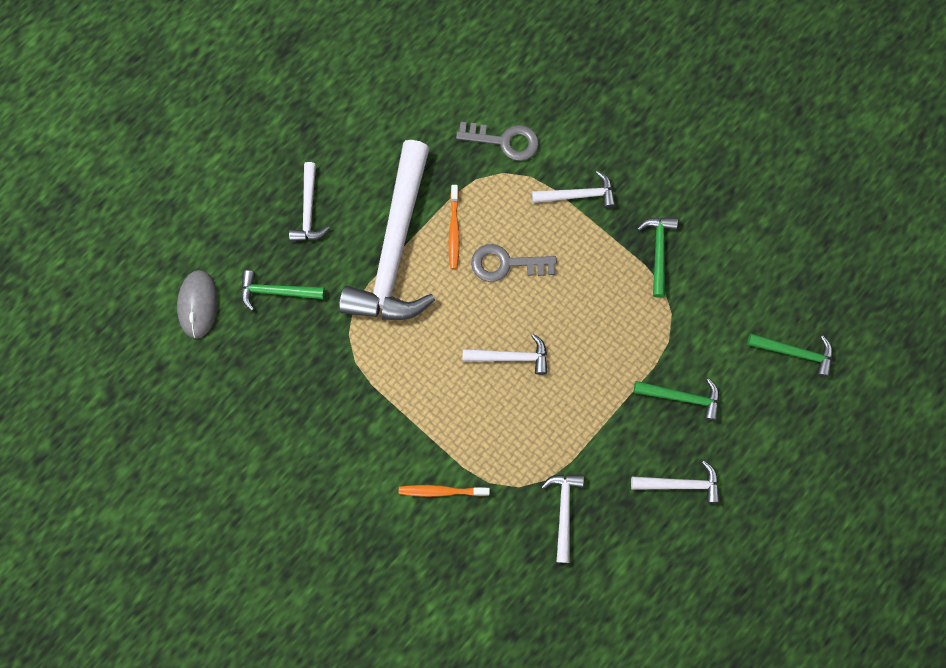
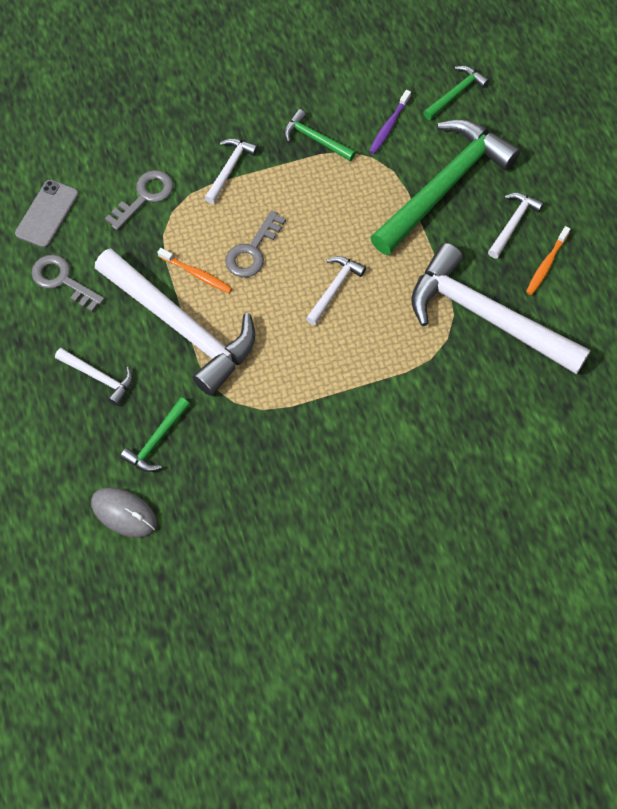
camera: 60 degrees left, 10 degrees down
orange toothbrush [399,485,490,497] -> orange toothbrush moved to [526,226,570,295]
white hammer [541,474,584,563] -> white hammer [411,243,591,375], size x2.25
green hammer [633,378,719,421] -> green hammer [370,119,521,255], size x2.25
none -> grey phone [15,180,79,248]
none -> grey key [32,255,105,312]
none -> purple toothbrush [369,90,411,154]

